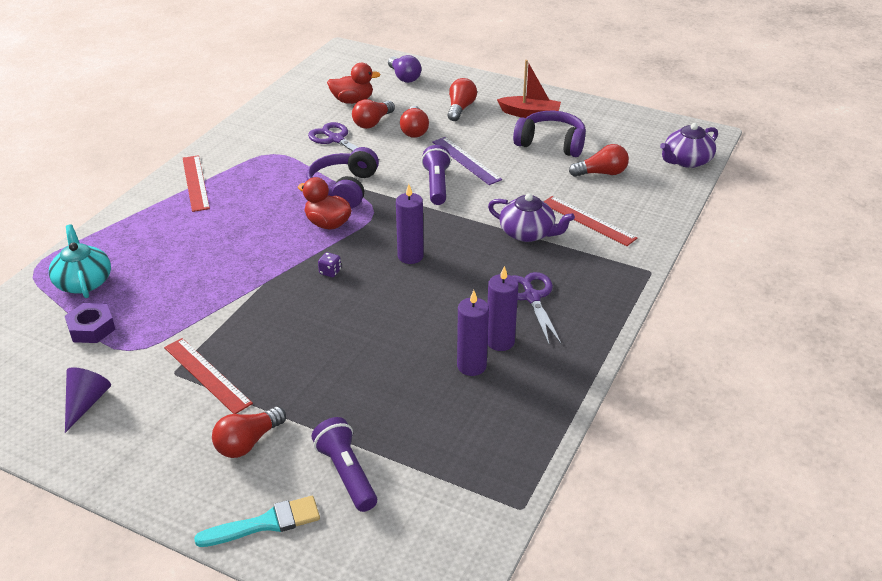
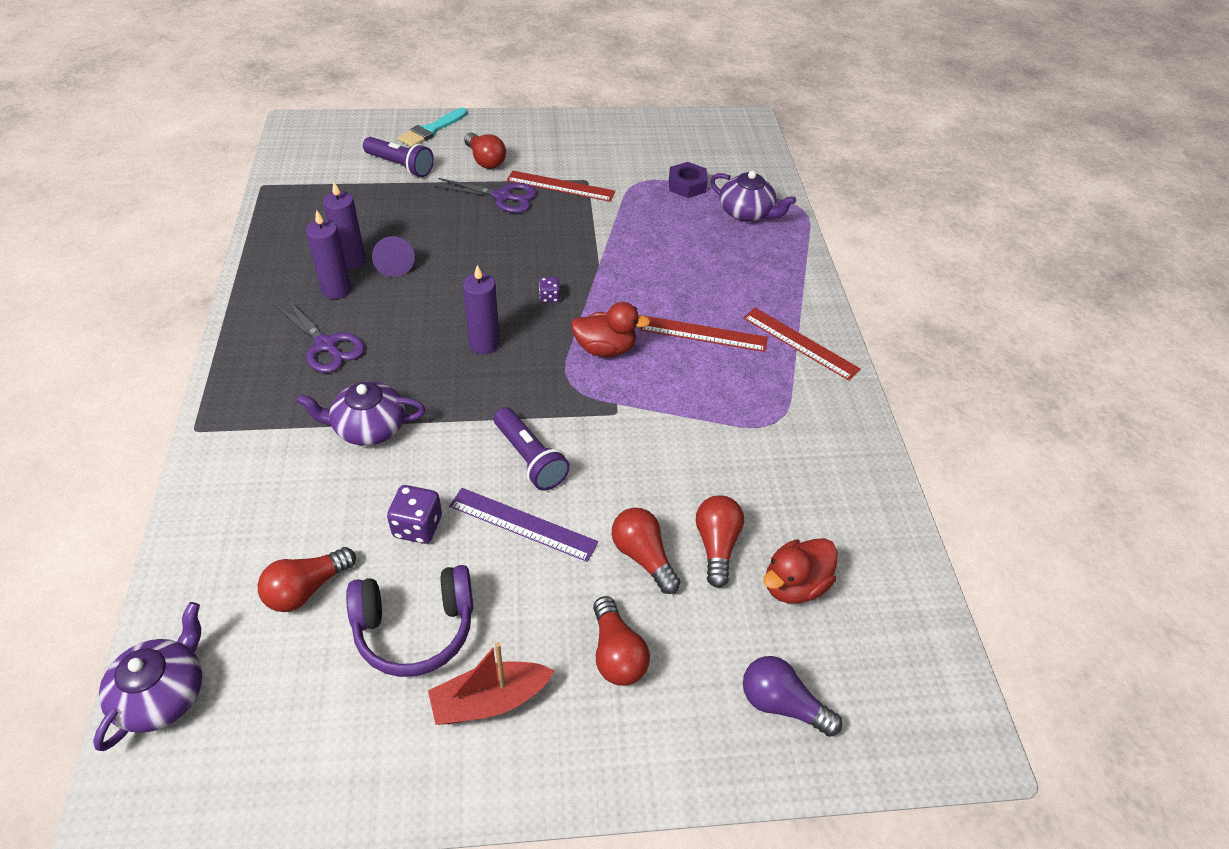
camera: 145 degrees right, 10 degrees up
turquoise teapot [49,224,111,298] -> purple teapot [710,171,796,222]
purple cone [65,367,111,433] -> purple cone moved to [372,236,415,277]
red light bulb [212,407,286,458] -> red light bulb turned 135 degrees clockwise [464,132,506,169]
purple headphones [306,147,379,208] -> none
purple scissors [308,122,380,160] -> purple scissors moved to [434,178,537,213]
red ruler [543,196,637,246] -> red ruler moved to [640,316,768,352]
none -> purple dice [387,485,442,544]

